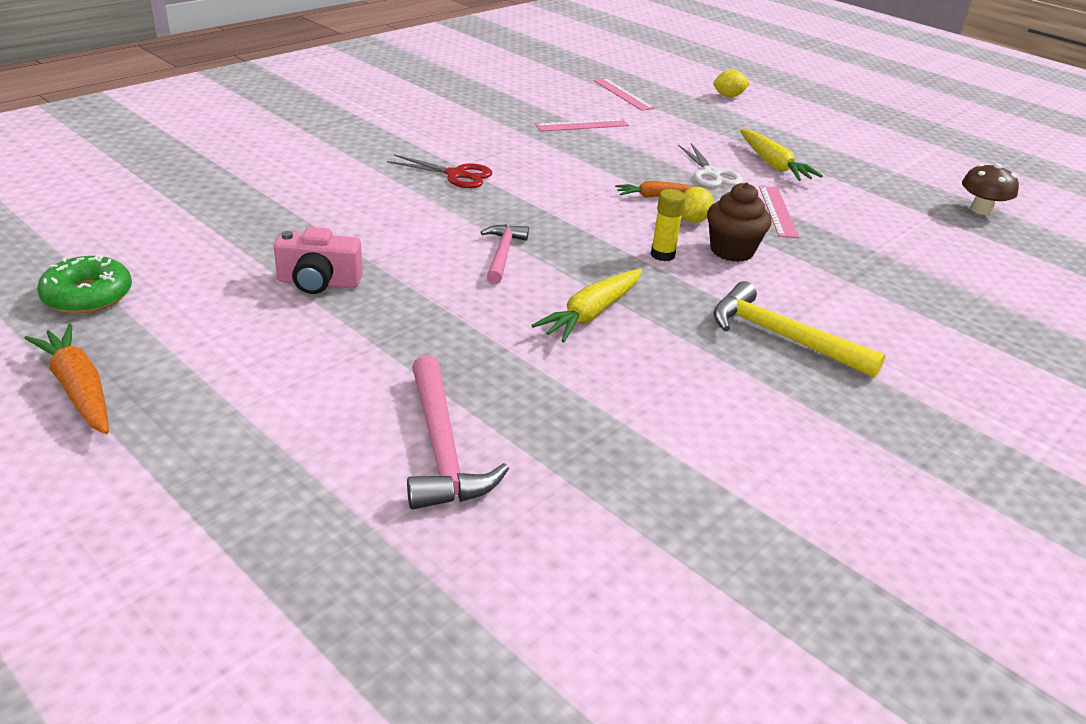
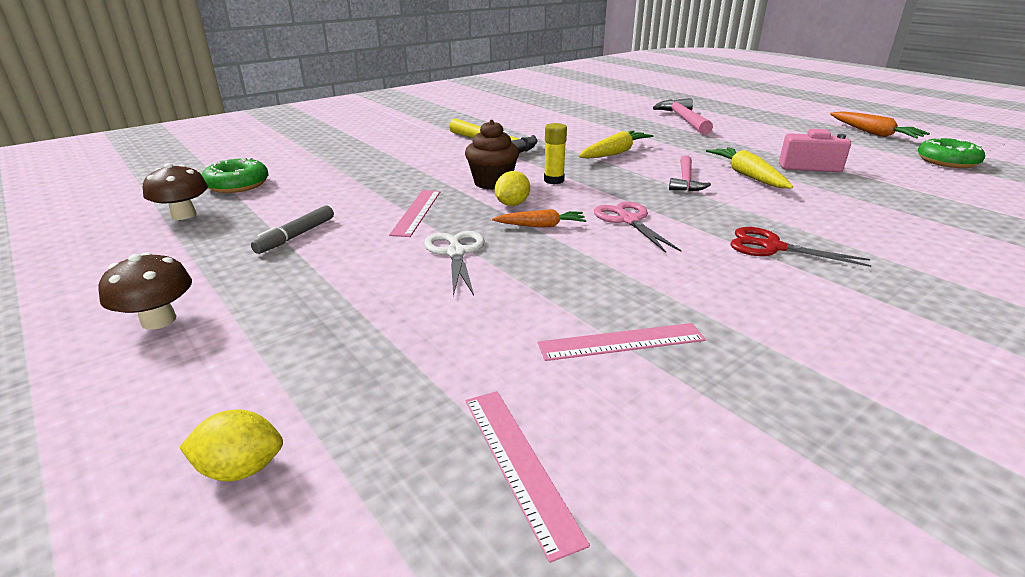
camera: 170 degrees left, 5 degrees down
yellow carrot [740,129,823,181] -> yellow carrot moved to [706,147,793,189]
none -> brown mushroom [98,252,192,330]
none -> green donut [202,157,269,193]
none -> grey marker [251,206,334,254]
none -> pink scissors [594,201,682,253]

